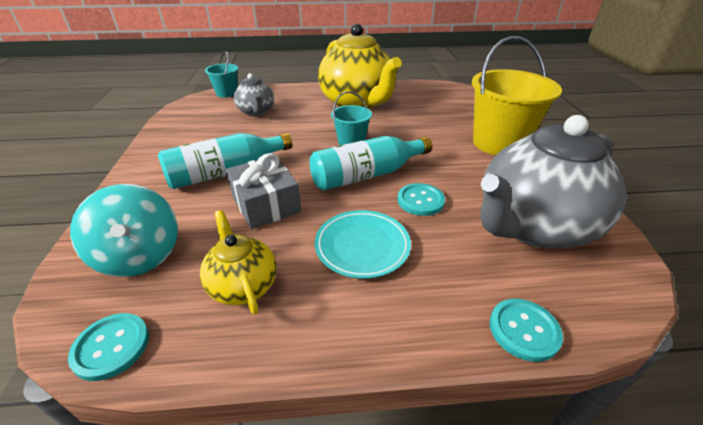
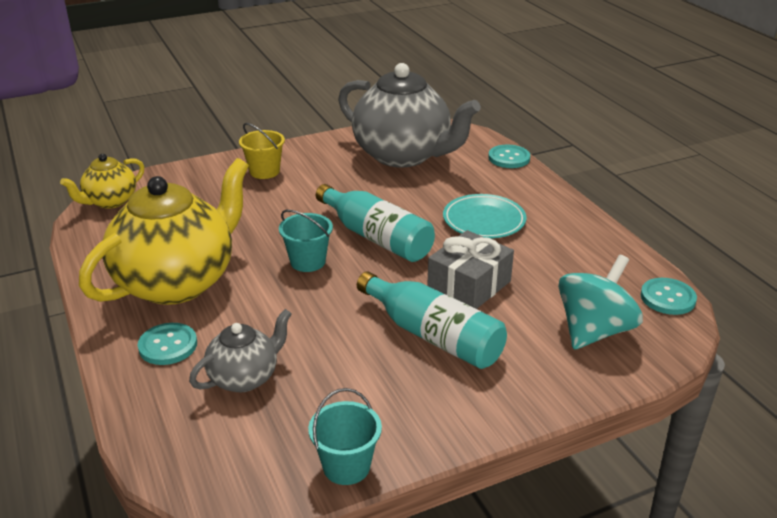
camera: 110 degrees left, 5 degrees down
yellow teapot [200,210,277,315] -> yellow teapot moved to [60,154,144,209]
turquoise bucket [205,51,238,98] -> turquoise bucket moved to [308,388,382,485]
turquoise button [397,183,445,216] -> turquoise button moved to [138,323,197,365]
yellow bucket [472,36,562,155] -> yellow bucket [239,123,285,179], size x0.51

